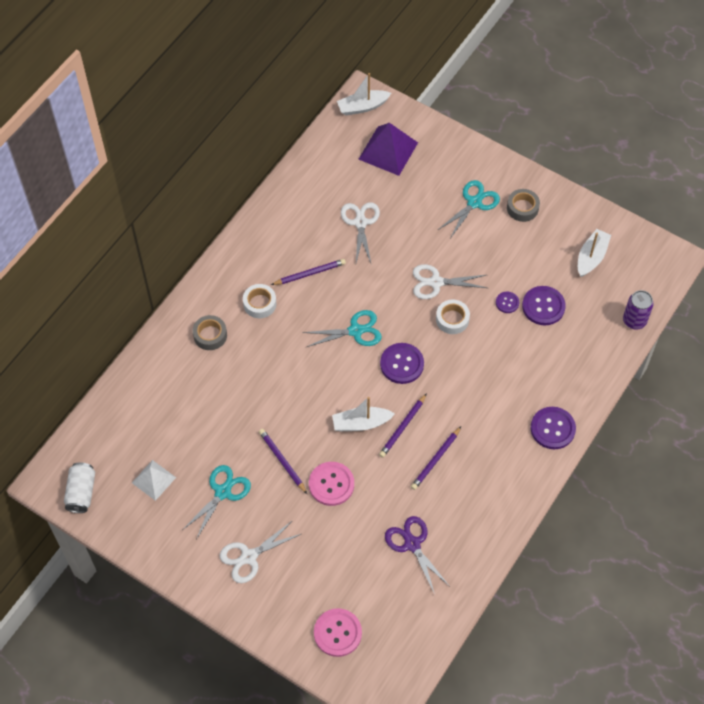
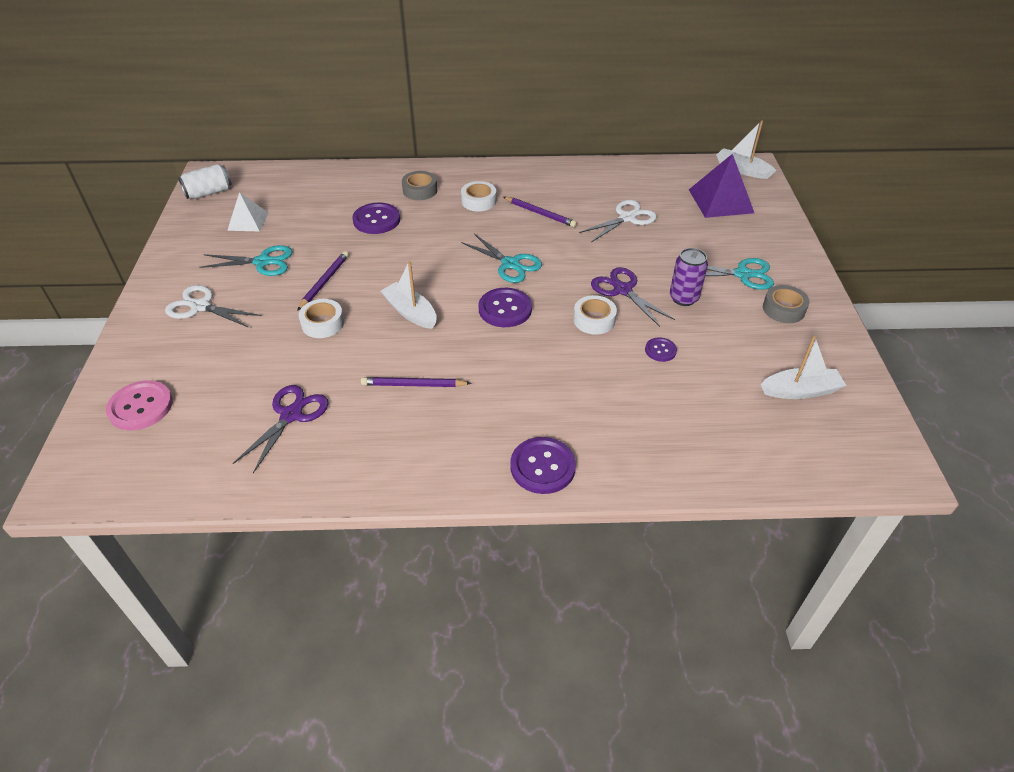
camera: 55 degrees right, 15 degrees down
pink button [309,462,354,506] -> white tape [299,299,344,338]
purple pencil [379,393,427,458] -> none
white scissors [413,264,487,299] -> purple scissors [591,267,675,327]
purple button [522,286,566,325] -> purple button moved to [352,202,400,234]
purple can [623,290,653,330] -> purple can moved to [670,248,708,306]

